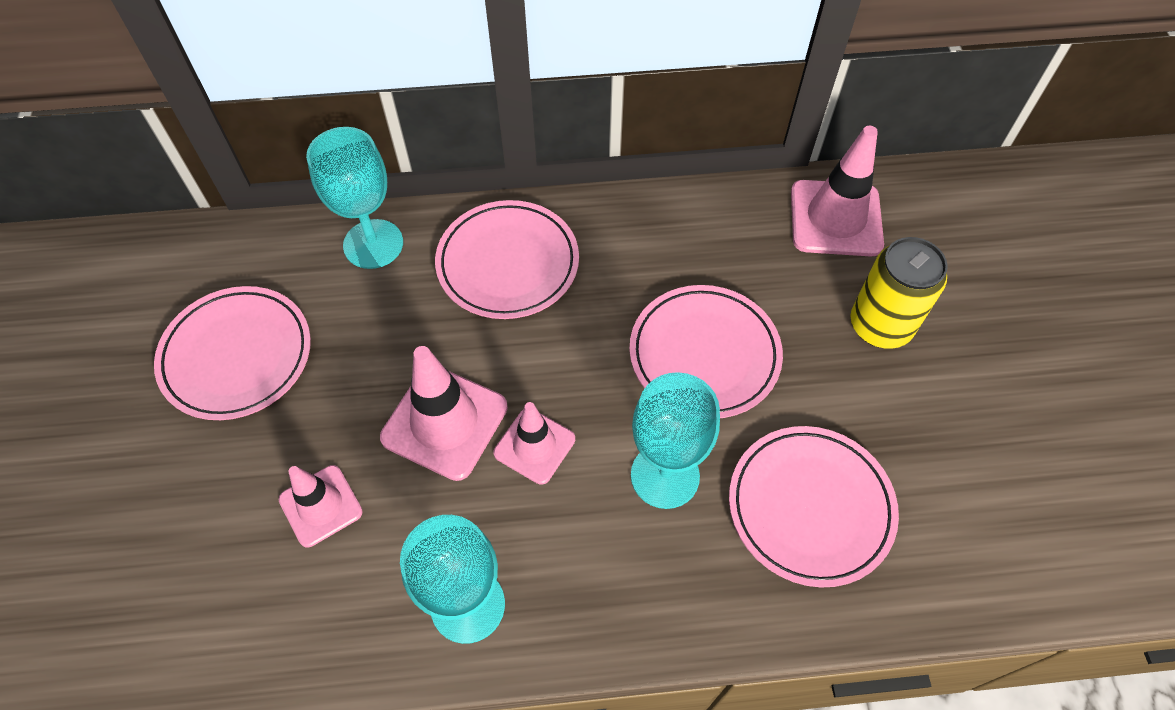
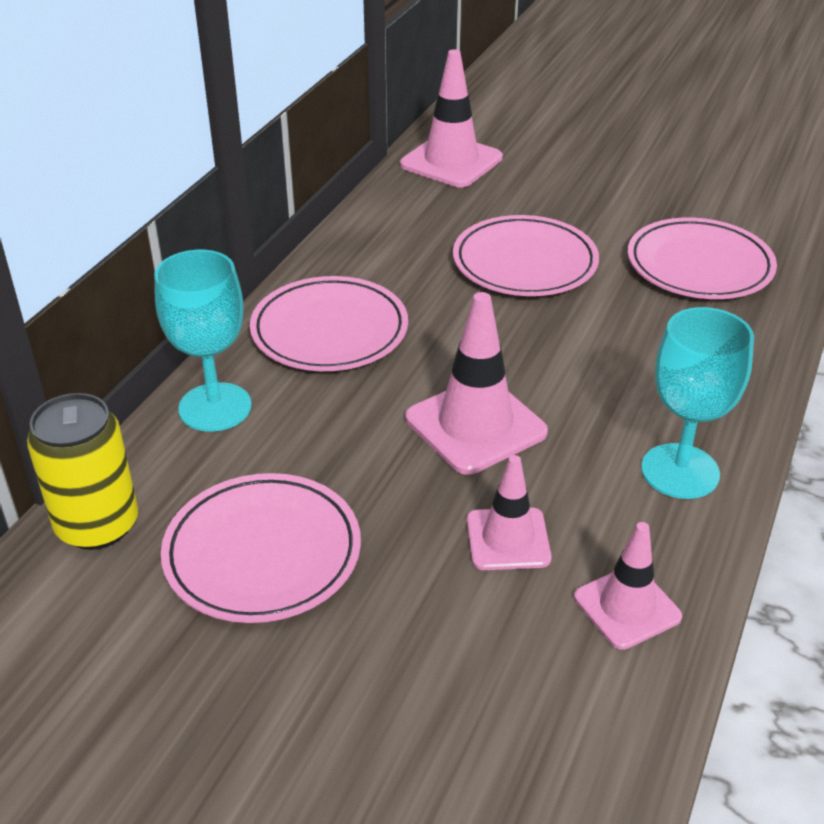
camera: 60 degrees left, 20 degrees down
pink traffic cone [494,402,575,485] -> pink traffic cone moved to [574,522,682,650]
turquoise goblet [631,372,720,509] -> none
yellow can [850,237,948,349] -> yellow can moved to [27,393,138,550]

